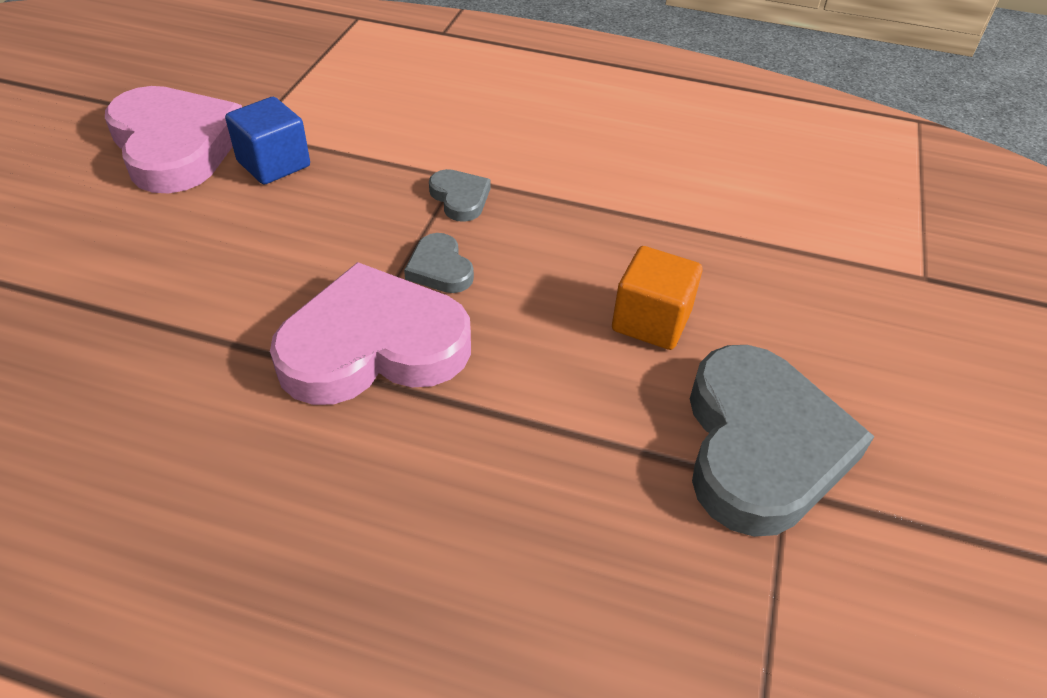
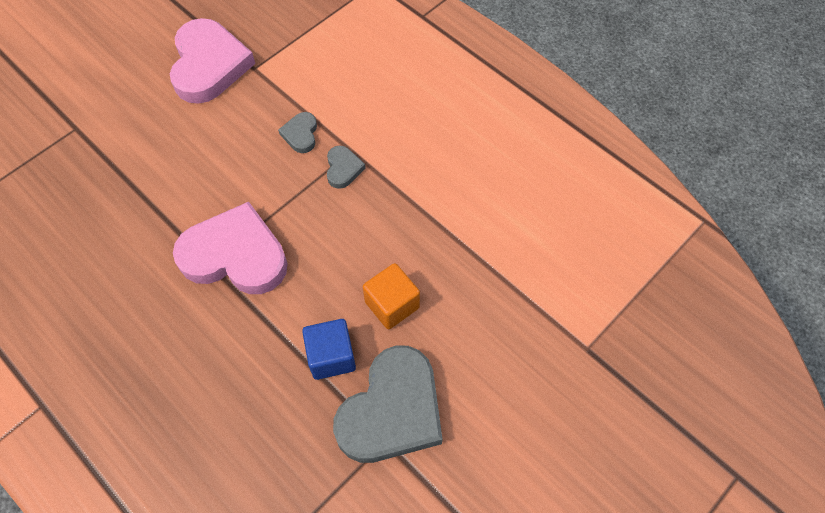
camera: 30 degrees right, 15 degrees up
blue cube [225,97,310,184] -> blue cube moved to [302,319,356,380]
grey heart [404,233,474,293] -> grey heart moved to [278,112,317,153]

